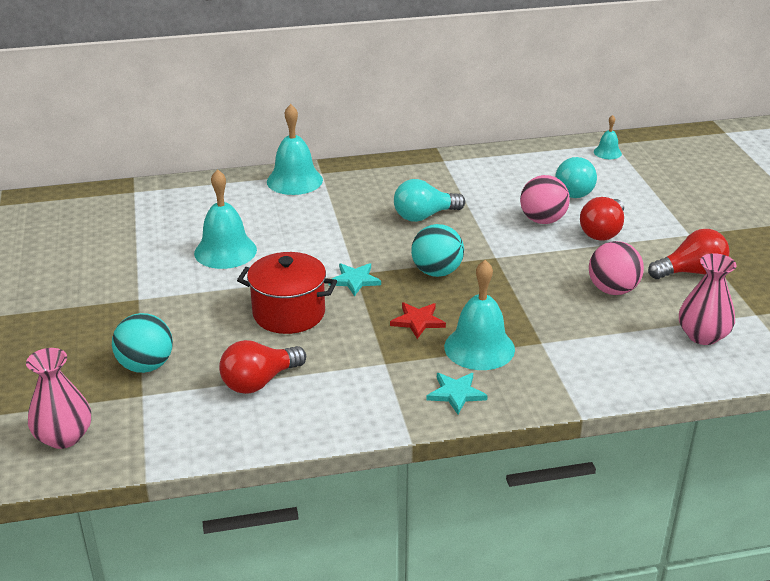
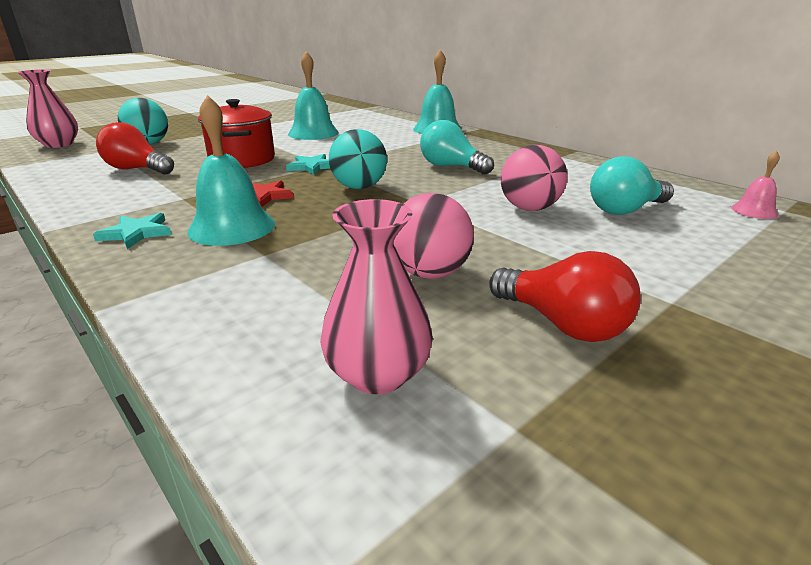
camera: 60 degrees right, 5 degrees down
red light bulb [580,197,624,241] -> none
turquoise bell [594,115,622,159] -> pink bell [731,151,780,219]

